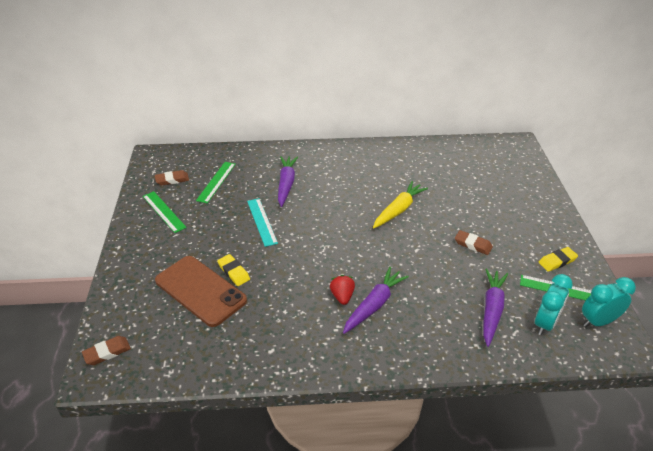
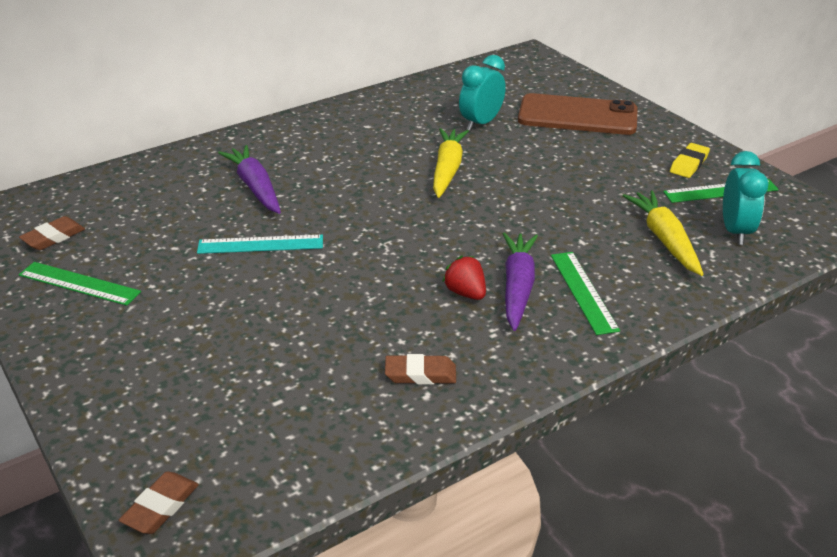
camera: 30 degrees left, 5 degrees down
brown phone [155,256,247,327] -> brown phone moved to [518,93,638,135]
green ruler [196,162,236,203] -> green ruler moved to [551,252,620,335]
yellow eraser [217,254,250,286] -> none
turquoise ruler [247,198,278,247] -> turquoise ruler turned 45 degrees counterclockwise [197,235,323,254]
brown eraser [455,230,493,255] -> brown eraser moved to [385,354,456,385]
purple carrot [483,269,508,347] -> yellow carrot [623,190,704,276]
turquoise clock [582,277,636,327] -> turquoise clock moved to [459,55,506,131]

